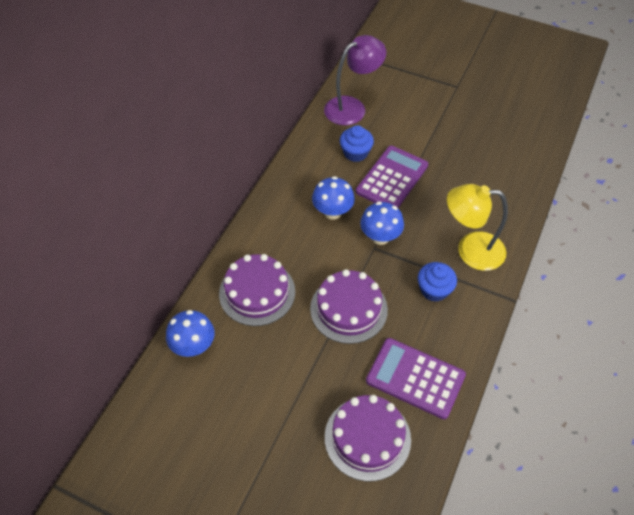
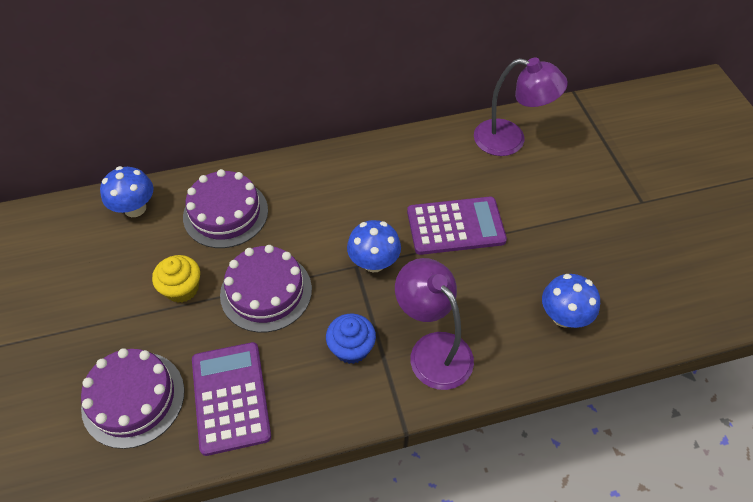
camera: 50 degrees right, 0 degrees up
blue mushroom [312,176,355,220] -> blue mushroom moved to [542,274,600,328]
blue cupcake [340,125,374,162] -> none
yellow lamp [447,184,508,271] -> purple lamp [395,258,474,390]
none -> yellow cupcake [152,255,200,303]

